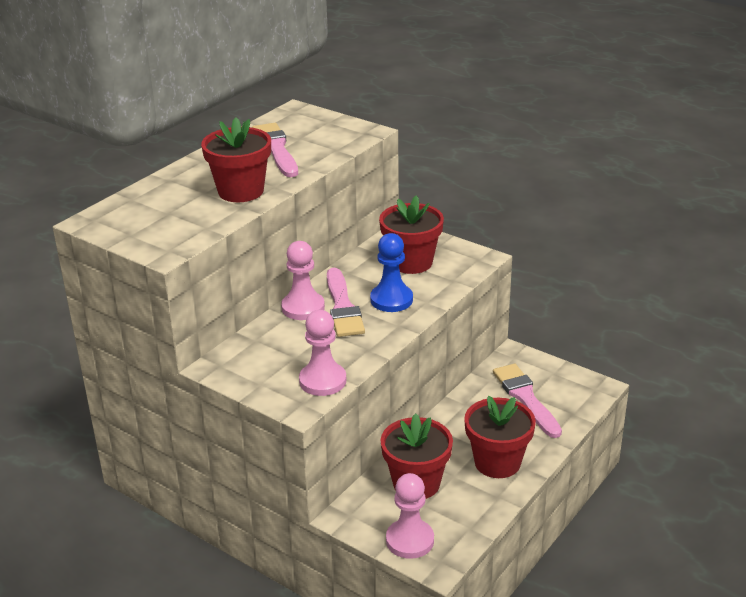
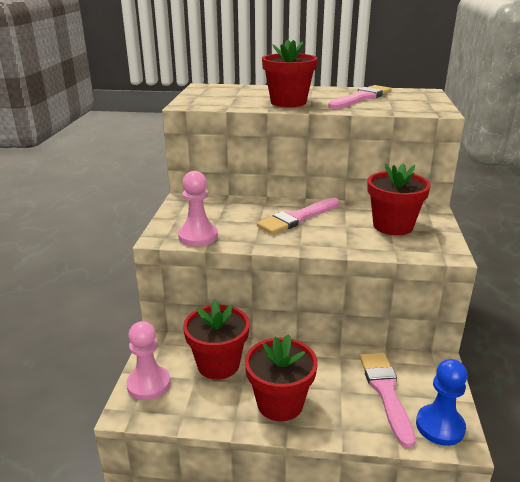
camera: 60 degrees right, 5 degrees down
pink pawn [281,241,325,320] -> none
blue pawn [370,233,413,312] -> blue pawn moved to [416,359,467,446]
pink brush [493,364,562,438] -> pink brush turned 45 degrees counterclockwise [360,353,416,448]

